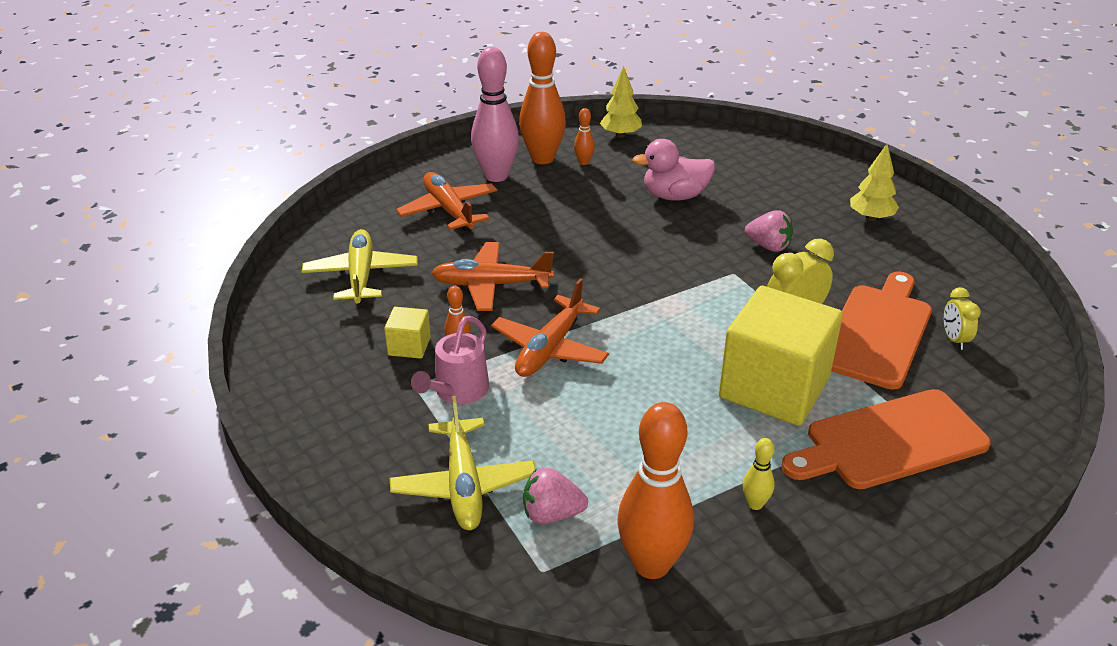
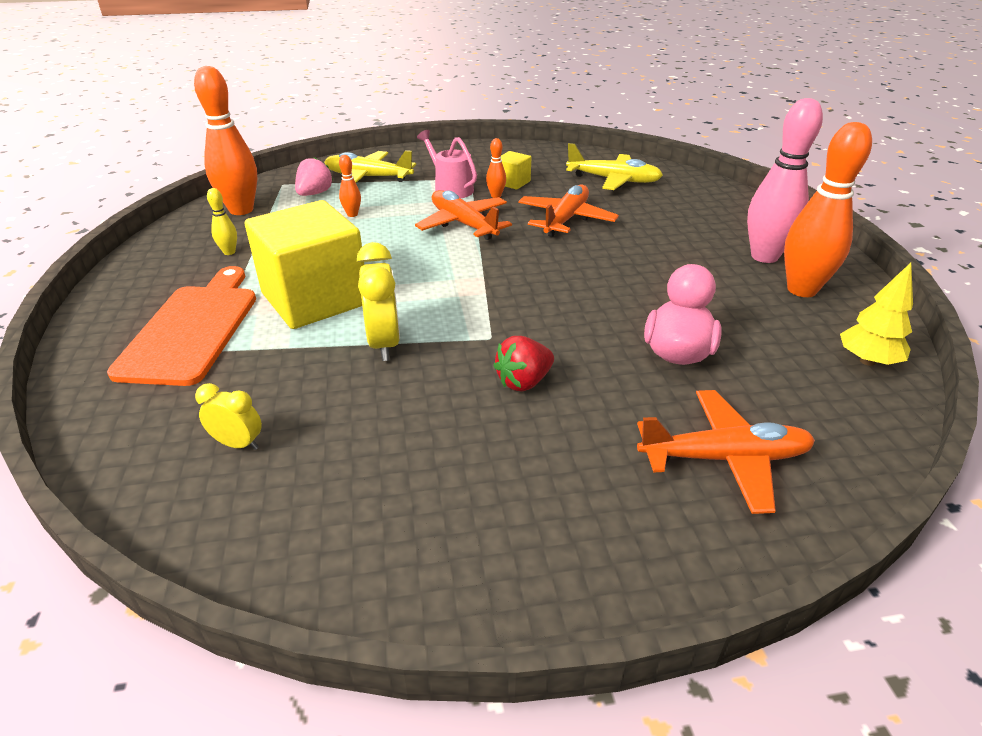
camera: 115 degrees right, 0 degrees up
orange plane [396,172,497,231] -> orange plane moved to [637,390,815,514]
orange bowling pin [574,108,595,165] -> orange bowling pin moved to [339,155,361,217]
pink strawberry [745,210,793,252] -> red strawberry [493,336,554,392]
orange cutting board [831,271,932,390] -> none
yellow tree [850,144,899,221] -> none

